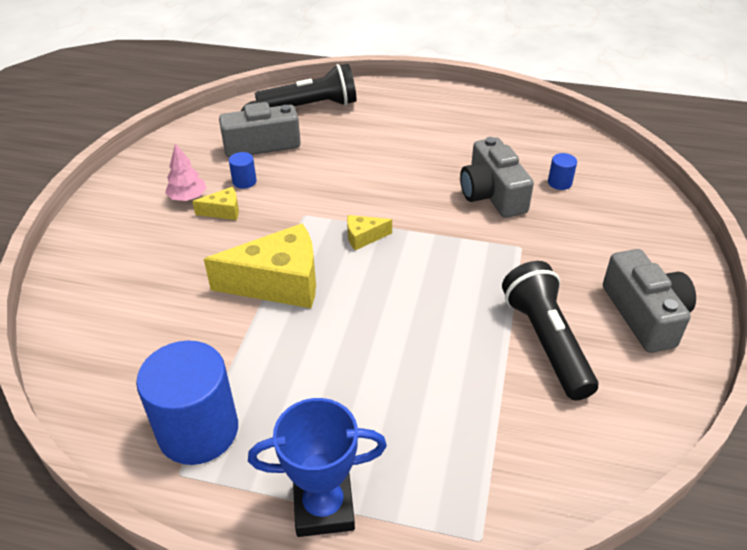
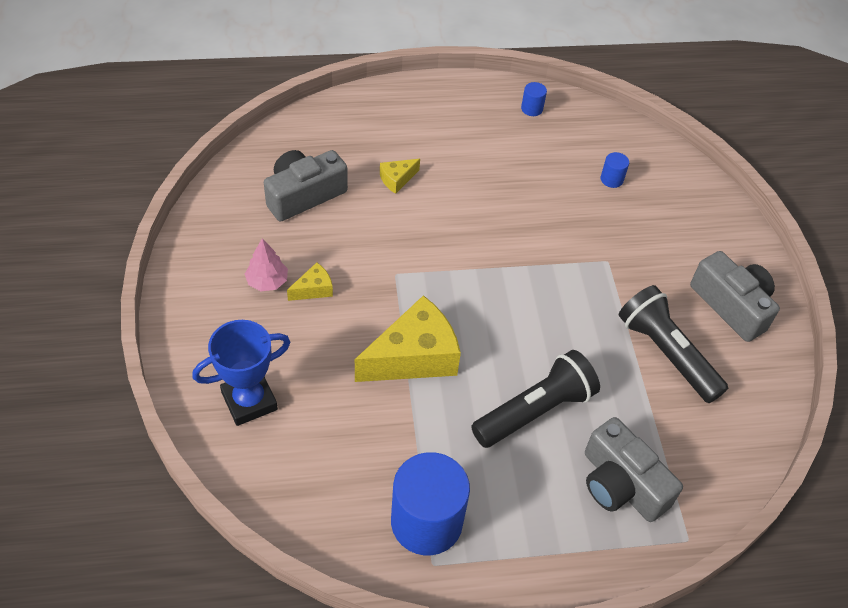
camera: 25 degrees left, 10 degrees up
blue cylinder [229,152,256,189] -> blue cylinder moved to [521,82,547,116]
blue trophy [248,398,387,537] -> blue trophy moved to [192,320,290,426]
black flashlight [255,64,357,107] -> black flashlight moved to [471,350,600,448]
yellow cheese [347,215,392,250] -> yellow cheese moved to [380,159,420,194]
grey camera [460,137,534,218] -> grey camera moved to [585,417,683,522]

